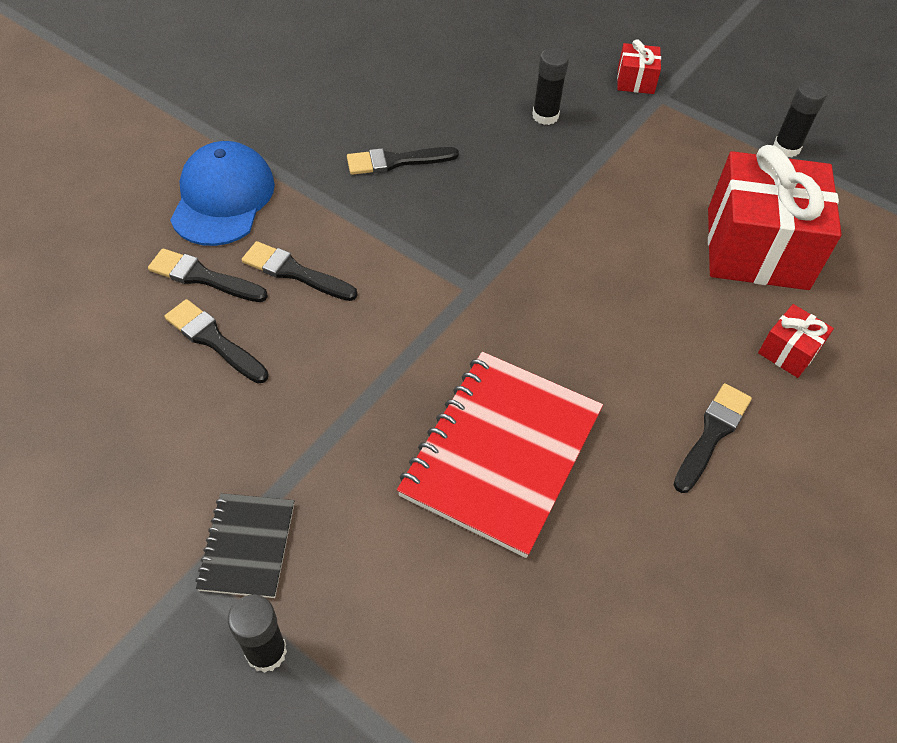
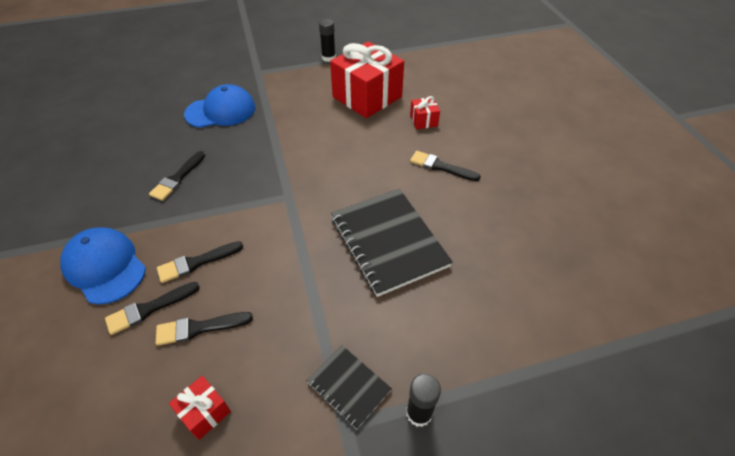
camera: 50 degrees left, 5 degrees down
red notebook [397,352,603,558] -> black notebook [331,189,453,297]
black glue stick [532,48,569,125] -> blue cap [184,84,255,128]
red gift [617,39,661,94] -> red gift moved to [169,376,231,440]
black brush [674,383,752,493] -> black brush turned 45 degrees counterclockwise [410,151,481,181]

